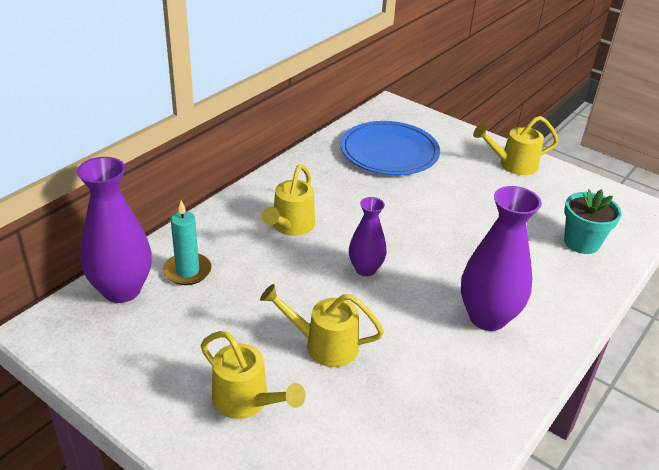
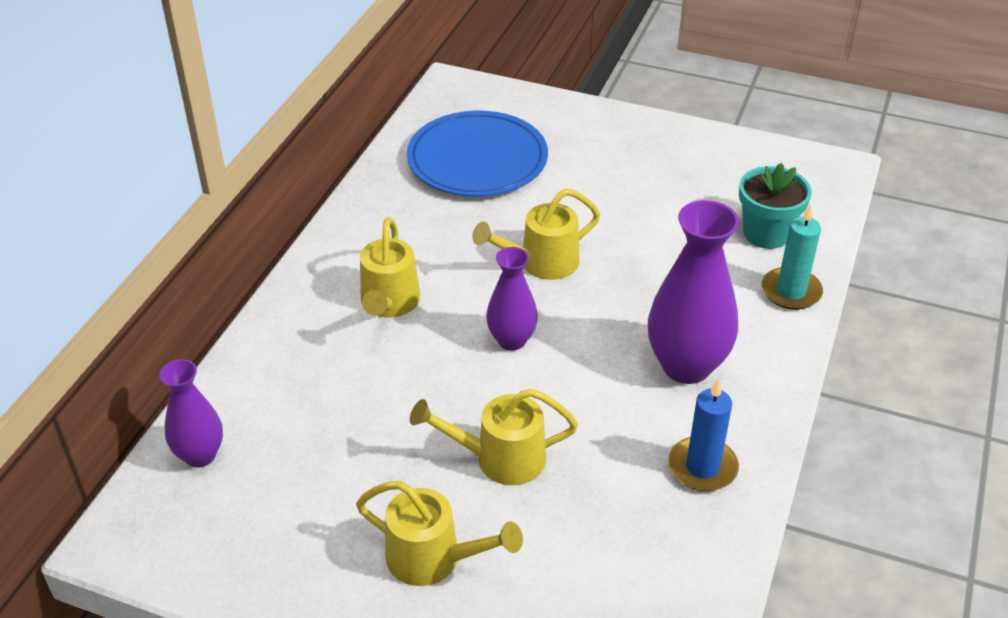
camera: 15 degrees left, 5 degrees up
purple vase [77,157,152,303] -> purple vase [159,359,223,468], size x0.59
turquoise candle [163,201,212,285] -> turquoise candle moved to [762,204,823,310]
yellow watering can [473,116,559,175] -> yellow watering can moved to [472,188,600,280]
none -> blue candle [668,378,739,491]

